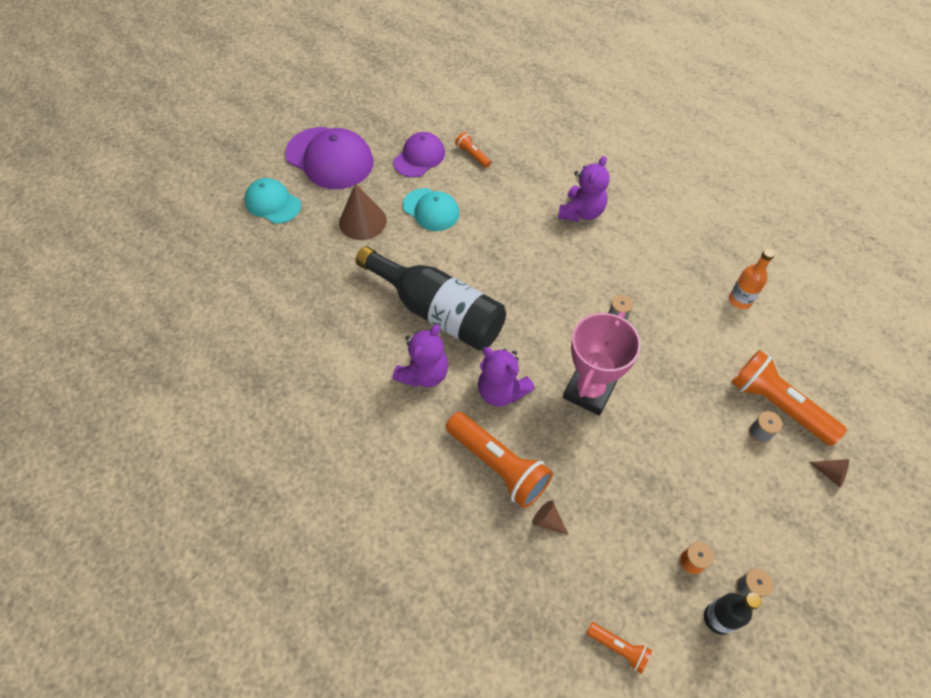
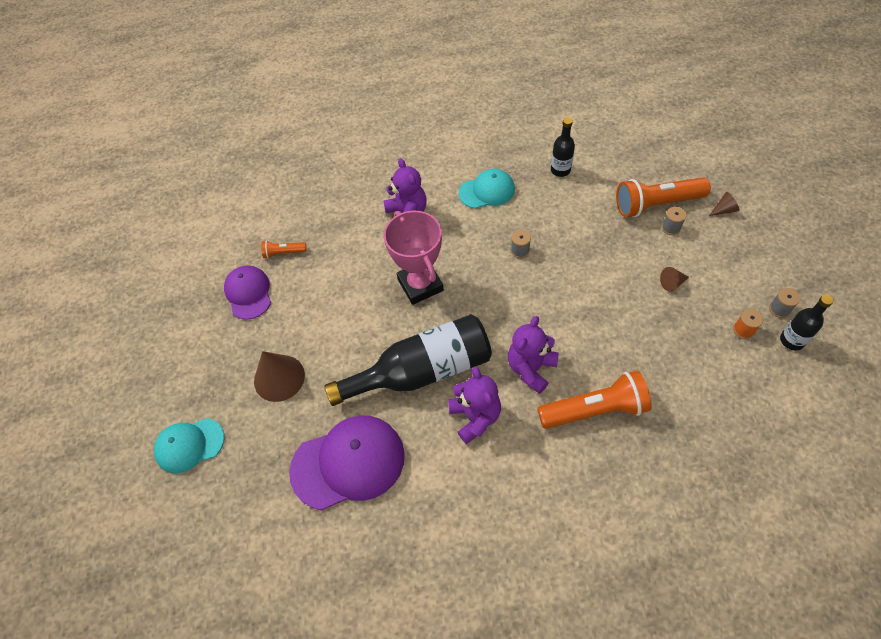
camera: 50 degrees left, 0 degrees up
purple cap [285,127,374,189] -> purple cap moved to [289,416,405,510]
turquoise cap [403,188,459,231] -> turquoise cap moved to [458,169,515,209]
purple teddy bear [478,347,535,407] -> purple teddy bear turned 135 degrees clockwise [508,316,559,394]
brown cone [532,500,569,535] -> brown cone moved to [660,267,689,291]
pink trophy [563,311,641,416] -> pink trophy moved to [384,211,444,305]
orange flashlight [586,622,652,674] -> none
orange bottle [729,248,775,309] -> black bottle [551,117,575,177]

